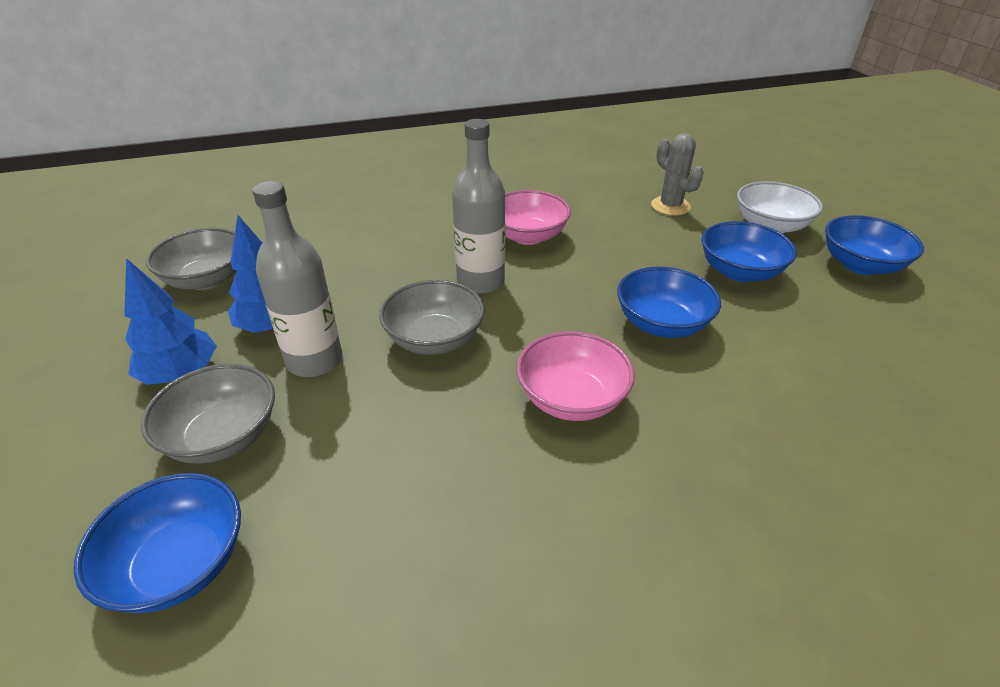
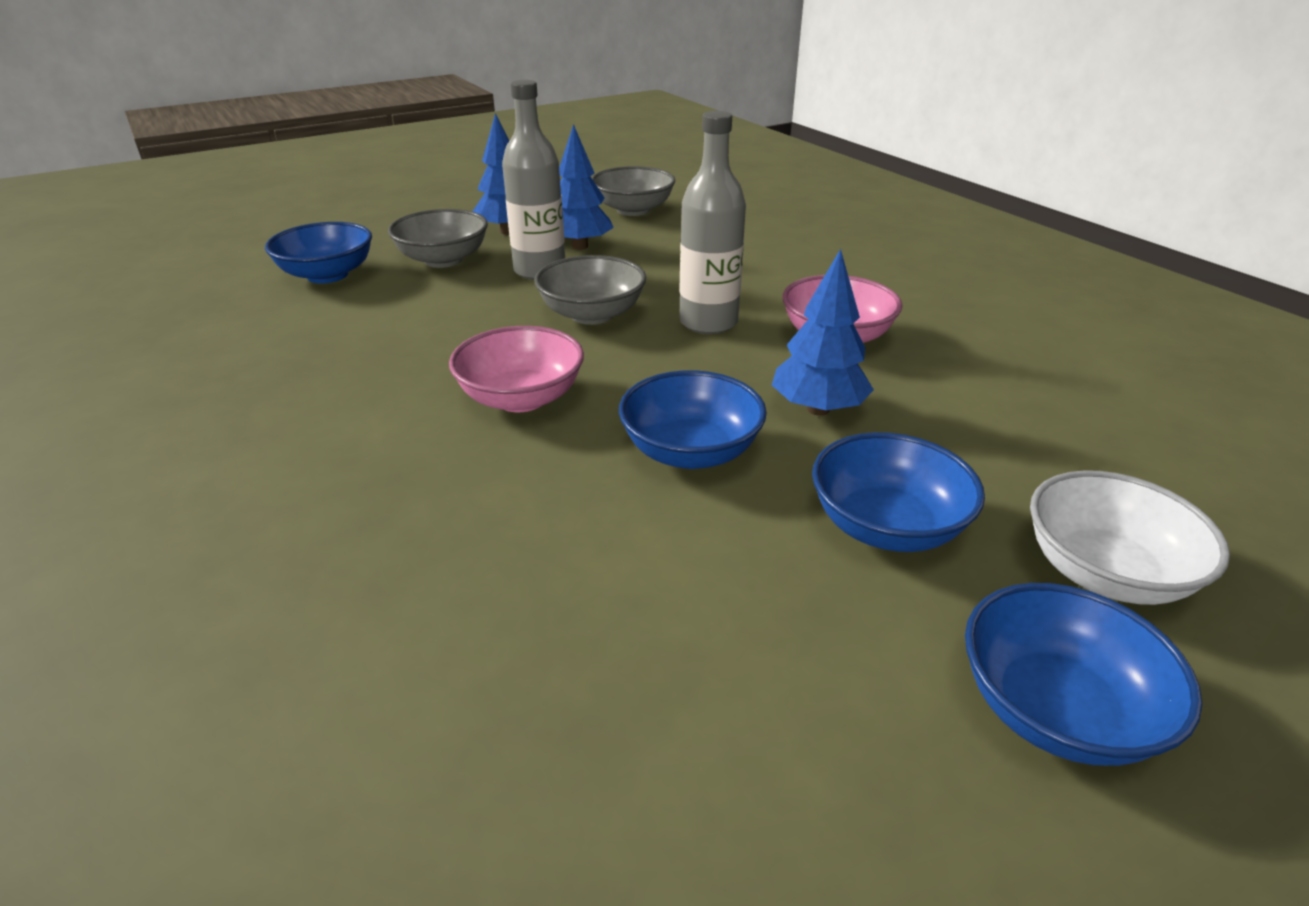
camera: 75 degrees right, 5 degrees down
grey cactus [651,133,704,216] -> none
none -> blue tree [772,249,874,416]

